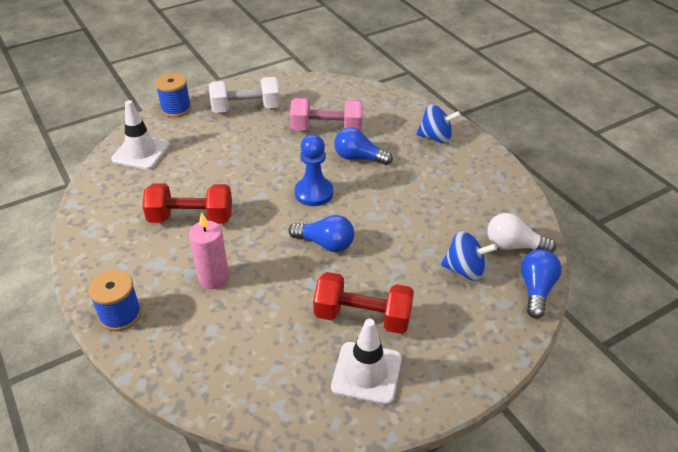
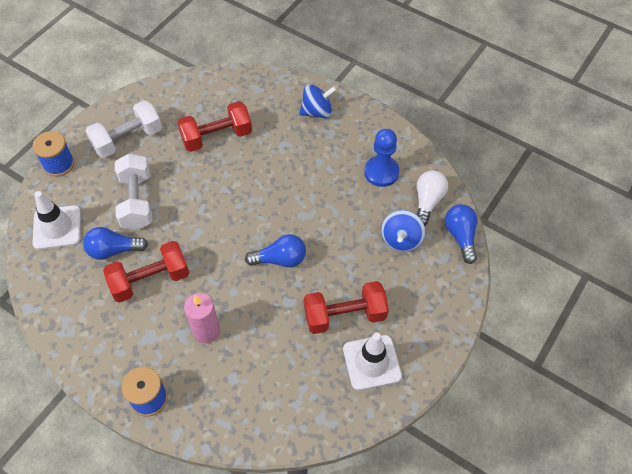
camera: 25 degrees left, 15 degrees up
pink dumbbell [290,98,363,131] -> red dumbbell [177,101,252,152]
blue pawn [295,134,333,206] -> blue pawn moved to [364,129,400,187]
blue light bulb [334,127,393,165] -> blue light bulb moved to [83,227,148,260]
blue spinning top [441,231,497,281] -> blue spinning top turned 120 degrees clockwise [381,210,425,252]
white light bulb [487,213,556,253] -> white light bulb turned 120 degrees clockwise [417,170,448,226]
none -> white dumbbell [115,153,152,230]

